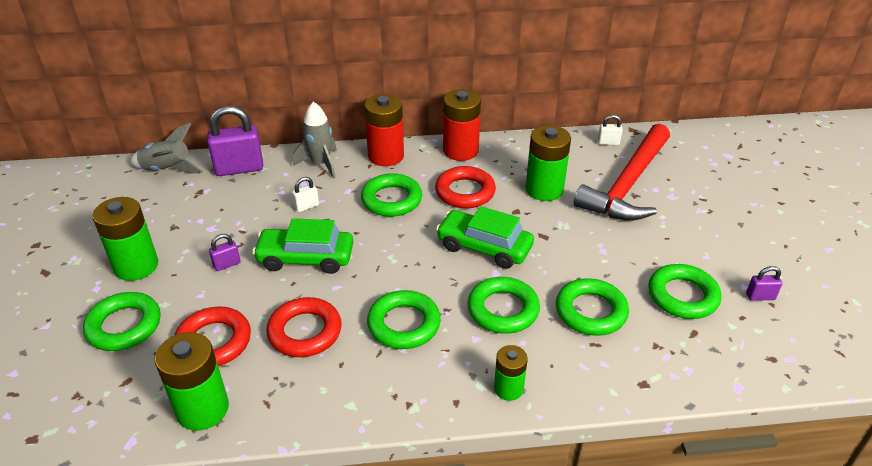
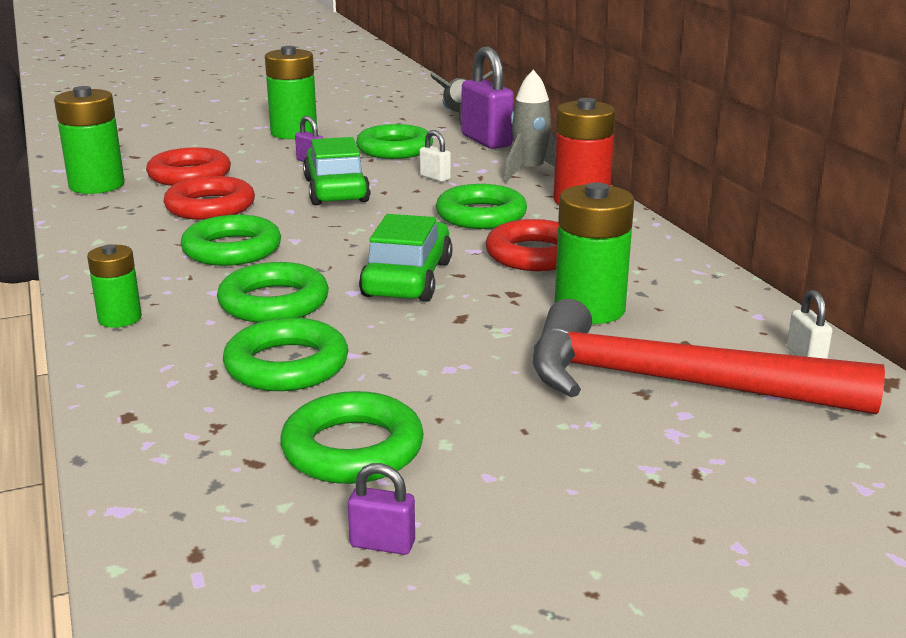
camera: 75 degrees right, 15 degrees down
green ring [83,292,161,351] -> green ring moved to [356,124,433,159]
red battery [443,89,481,161] -> none
purple padlock [746,266,782,301] -> purple padlock turned 60 degrees counterclockwise [348,463,415,555]

